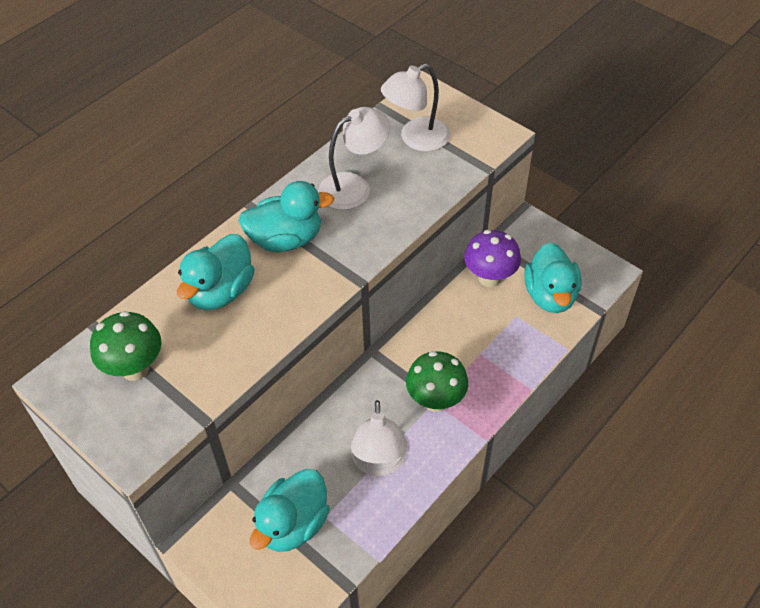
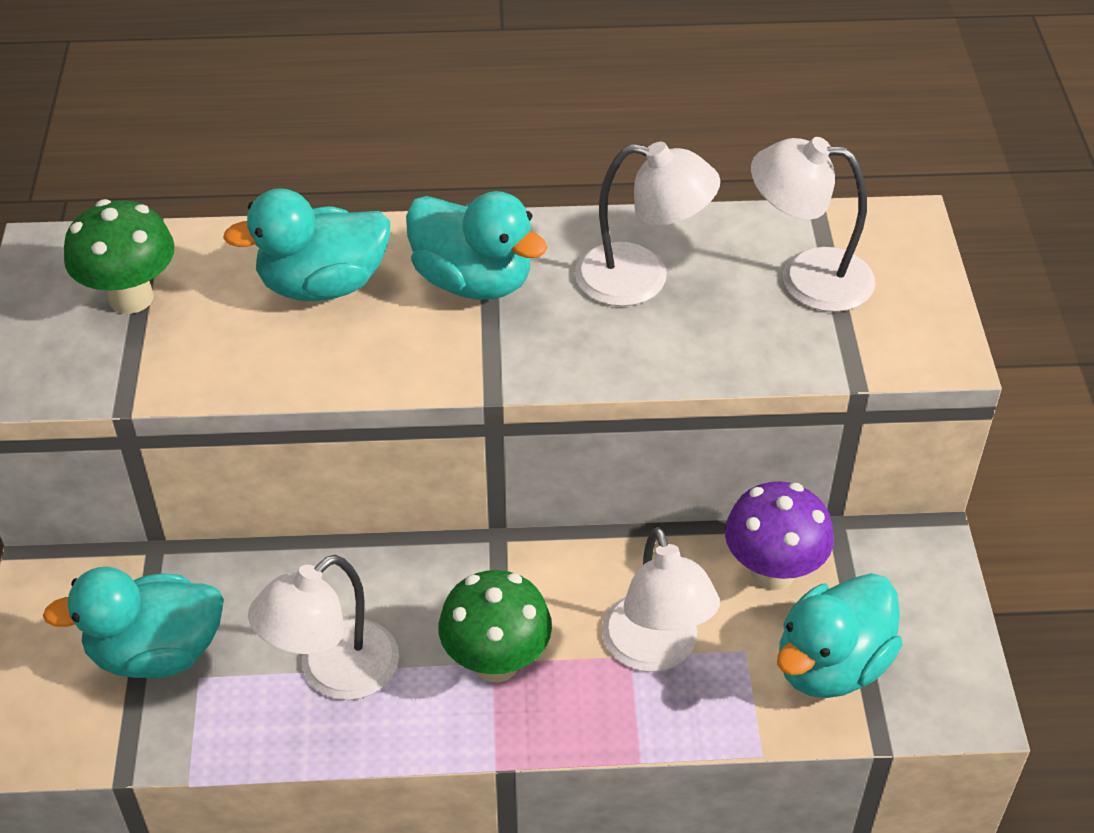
camera: 45 degrees right, 5 degrees down
none -> white lamp [602,527,720,672]

